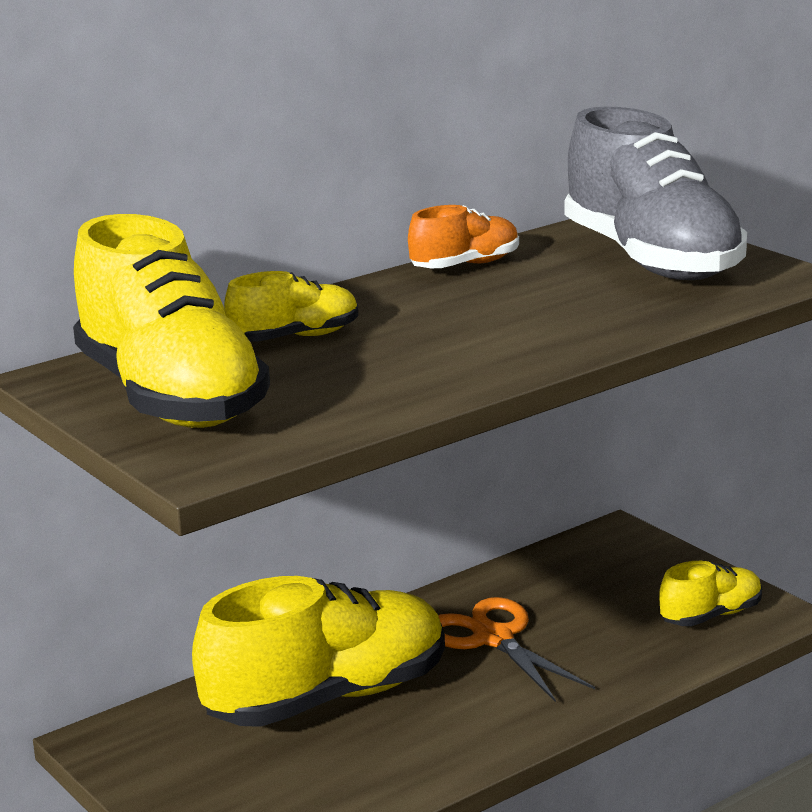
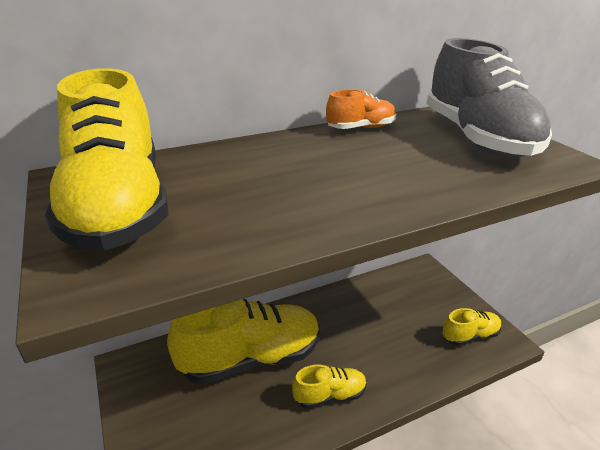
camera: 10 degrees right, 10 degrees up
yellow shoe [224,271,358,342] -> yellow shoe moved to [292,364,367,409]
orange scissors [438,597,595,702] -> none

